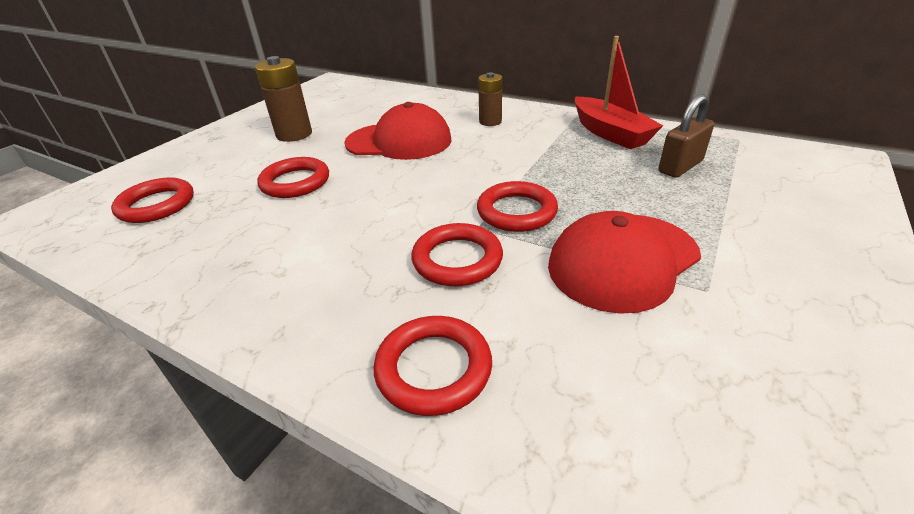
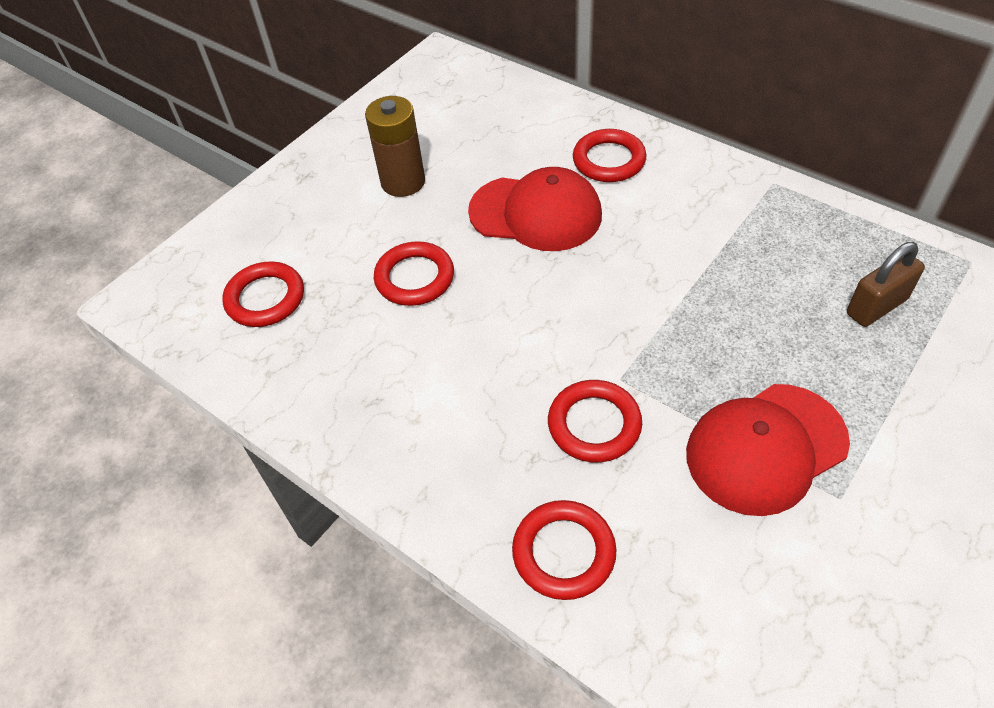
camera: 10 degrees right, 15 degrees up
red ring [477,181,558,232] -> red ring moved to [573,129,647,182]
brown battery [478,72,502,126] -> none
red boat [575,36,663,149] -> none

